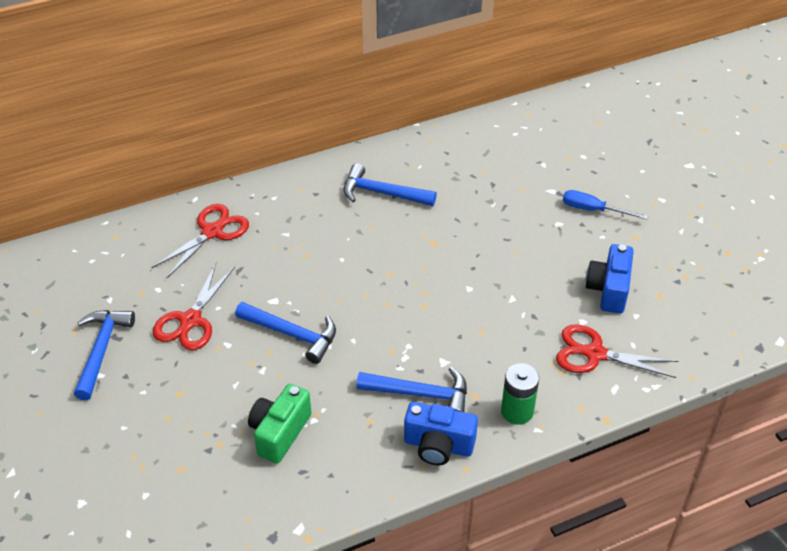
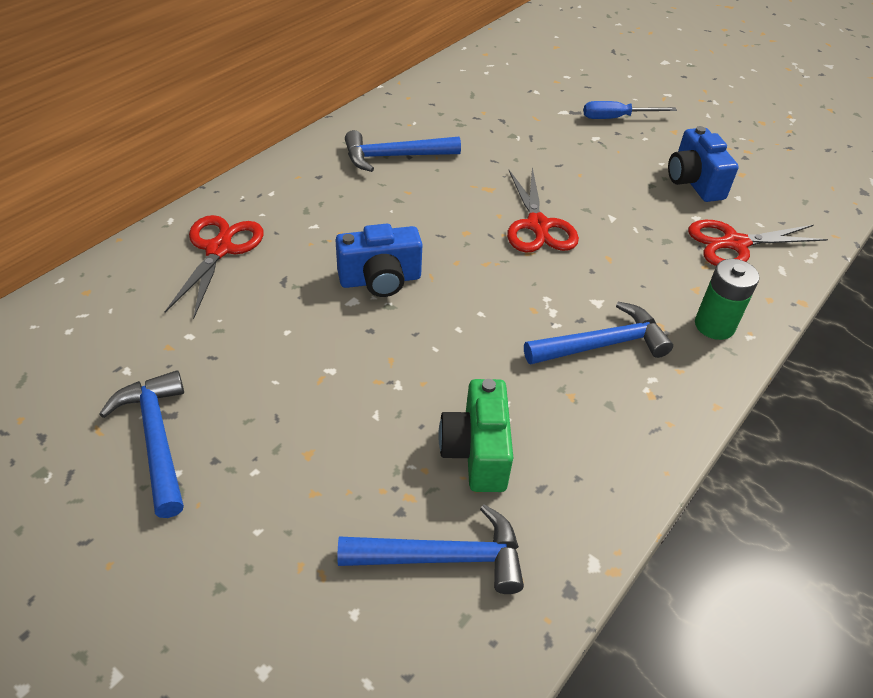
camera: 30 degrees left, 0 degrees up
red scissors [153,263,235,350] -> red scissors moved to [507,167,579,252]
blue hammer [235,302,336,364] -> blue hammer moved to [337,504,524,594]
blue camera [404,402,478,465] -> blue camera moved to [336,224,423,297]

